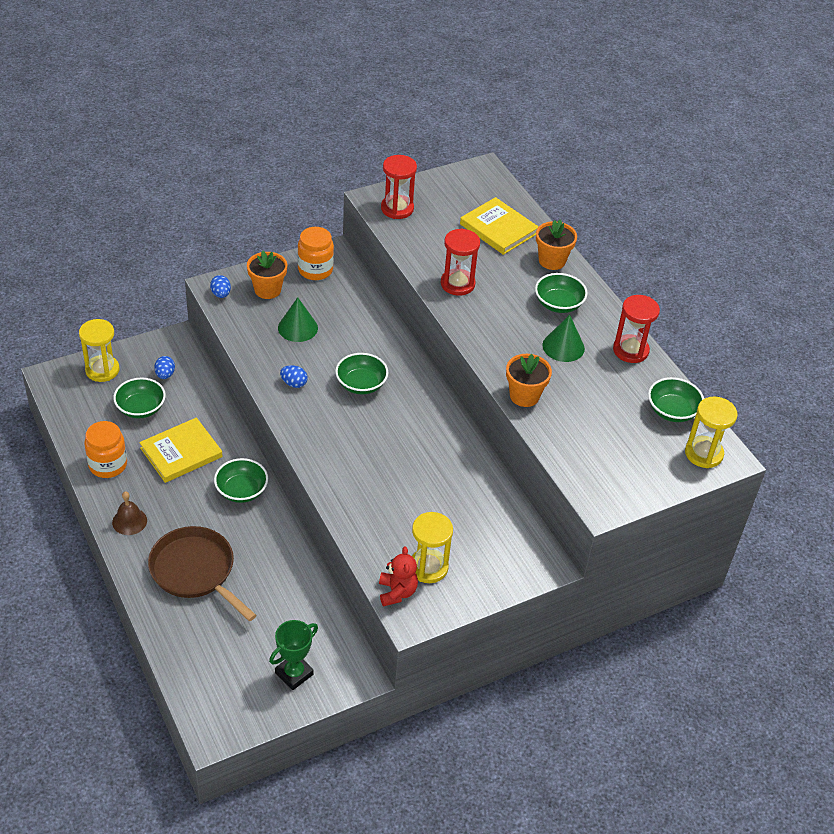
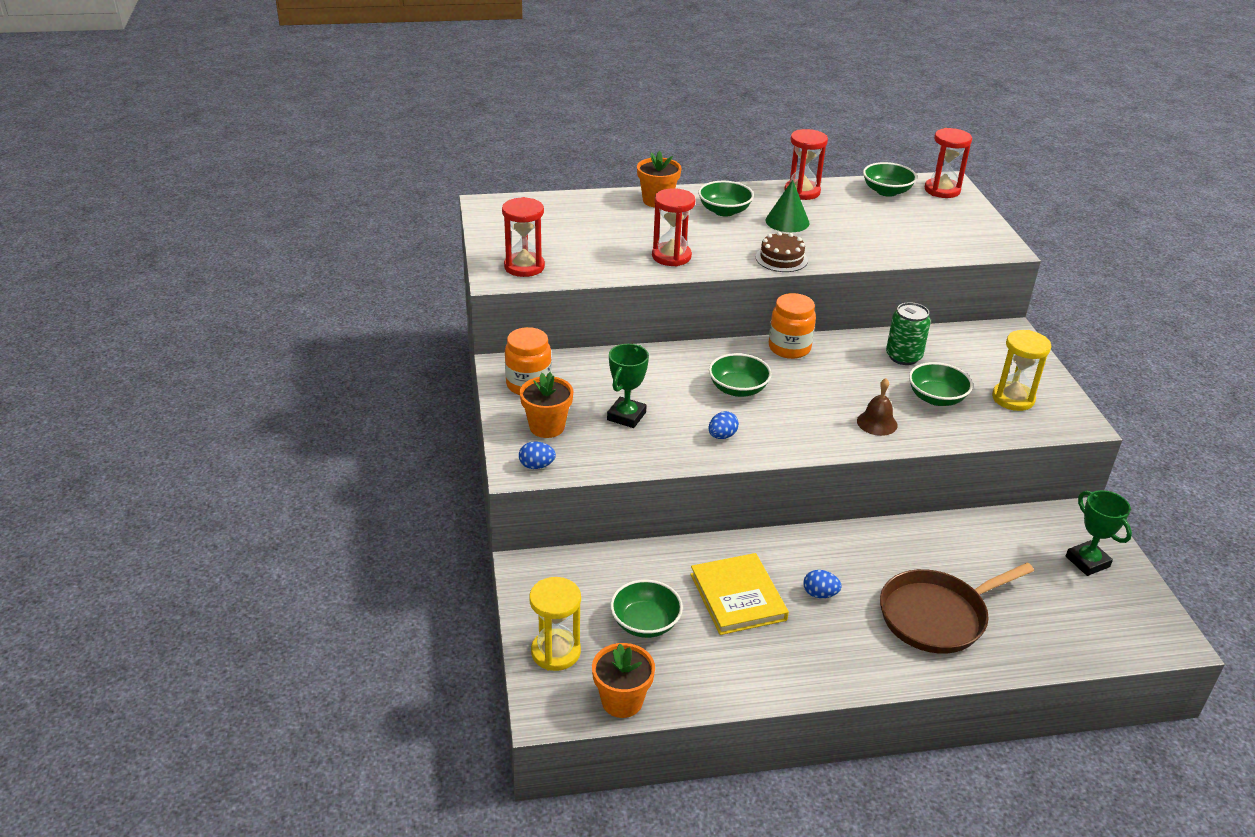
camera: 70 degrees left, 10 degrees down
orange jar [84,421,127,478] -> orange jar moved to [769,293,816,359]
brown bell [112,491,147,535] -> brown bell moved to [857,378,898,436]
blue egg [154,356,175,379] -> blue egg moved to [803,570,842,598]
green bowl [214,458,268,503] -> green bowl moved to [909,362,973,406]
green cone [278,297,318,342] -> green trophy [607,344,649,428]
red teddy bear [379,546,418,606] -> none
yellow book [460,197,539,255] -> none
orange flower pot [506,354,552,407] -> orange flower pot moved to [592,643,655,718]
yellow hourglass [685,397,738,468] -> red hourglass [925,128,972,198]
none -> brown cake [756,232,808,272]
none -> green can [886,302,931,365]

